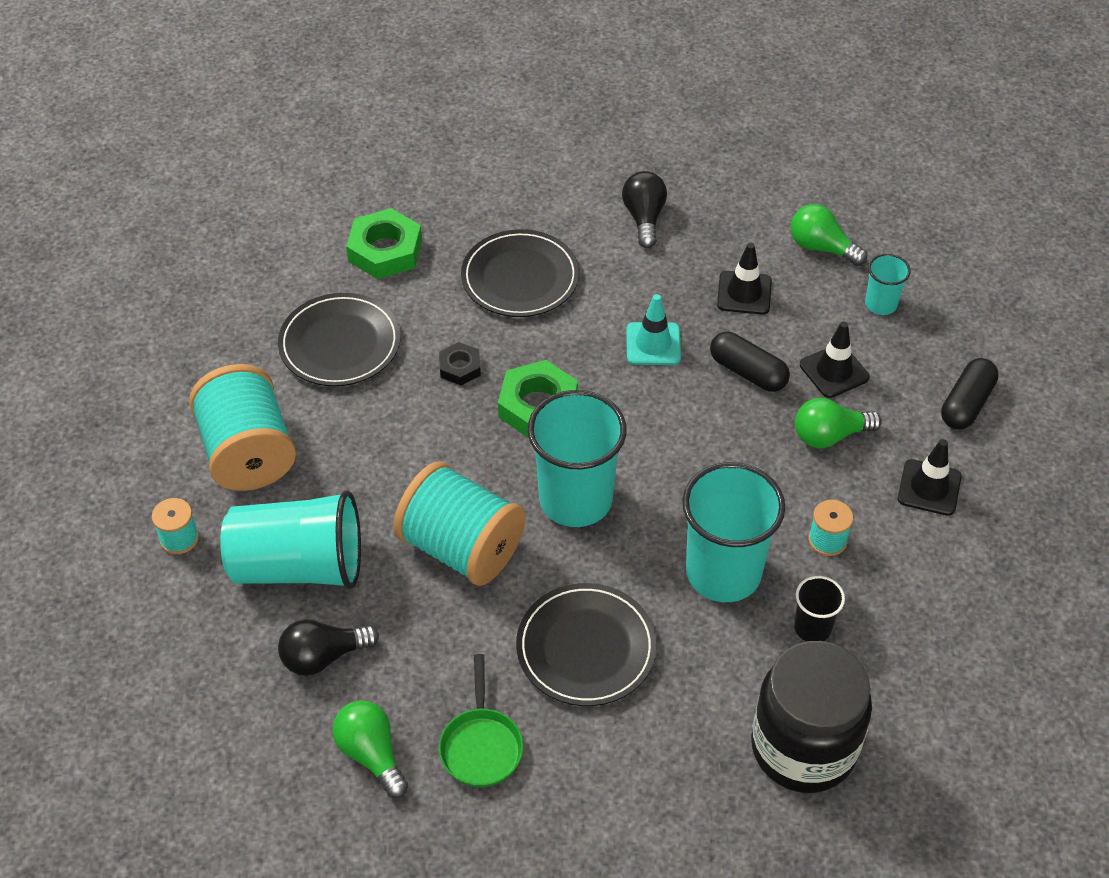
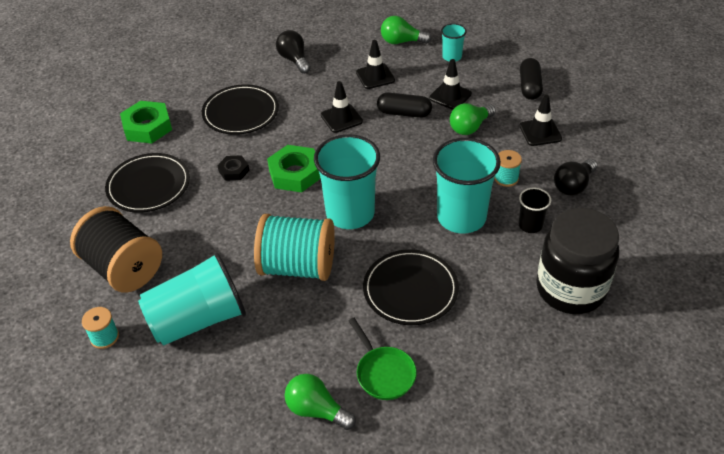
camera: 25 degrees left, 5 degrees down
turquoise spool [189,364,296,491] -> black spool [70,206,162,293]
black light bulb [278,619,379,676] -> black light bulb moved to [554,159,598,196]
turquoise traffic cone [626,294,681,365] -> black traffic cone [321,81,363,133]

